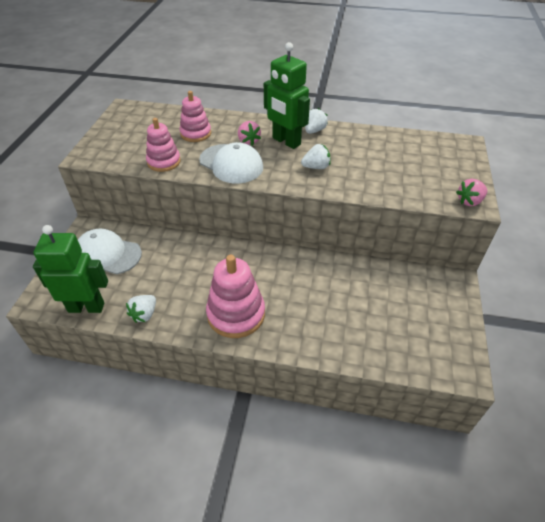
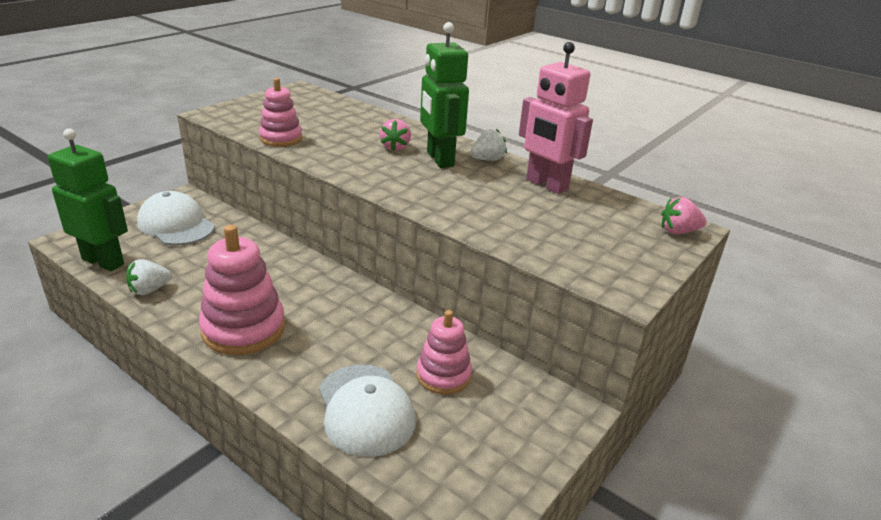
camera: 25 degrees right, 15 degrees down
pink stacking toy [179,91,211,142] -> pink stacking toy moved to [416,310,472,395]
white cap [199,142,263,184] -> white cap moved to [319,364,416,457]
white strawberry [301,144,330,169] -> none
pink strawberry [456,179,488,206] -> pink strawberry moved to [661,197,707,234]
none -> pink robot [519,42,593,194]

